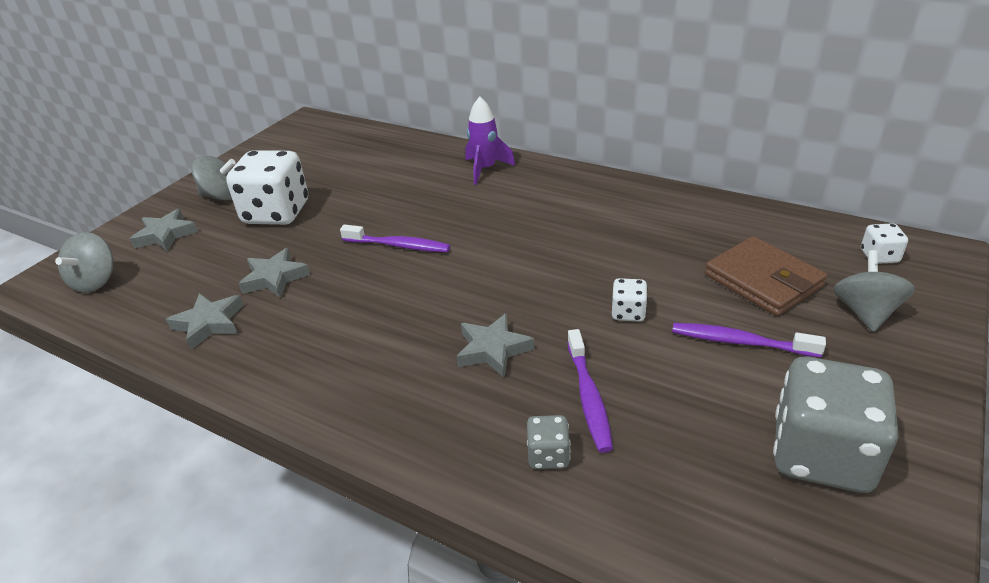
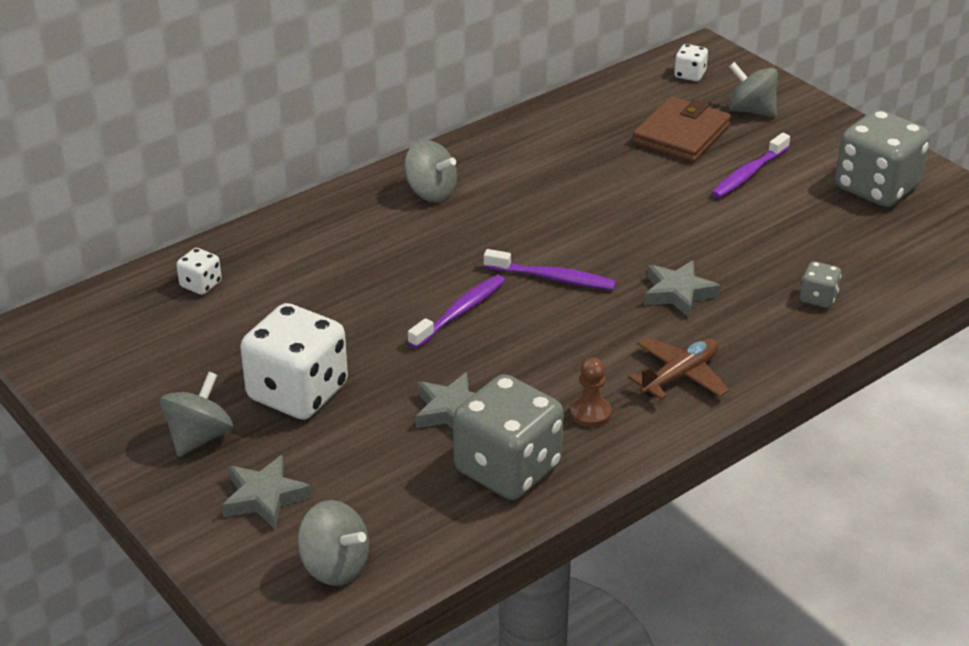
camera: 70 degrees left, 0 degrees up
grey star [166,293,243,350] -> grey dice [453,374,564,500]
purple rocket [465,96,515,185] -> none
purple toothbrush [567,329,613,453] -> purple toothbrush moved to [484,249,616,290]
white dice [612,278,648,322] -> white dice moved to [176,248,222,295]
brown wallet [705,236,827,316] -> brown wallet turned 45 degrees counterclockwise [633,96,731,162]
none -> grey spinning top [404,140,457,202]
none -> brown pawn [570,357,612,427]
none -> brown plane [628,337,729,400]

